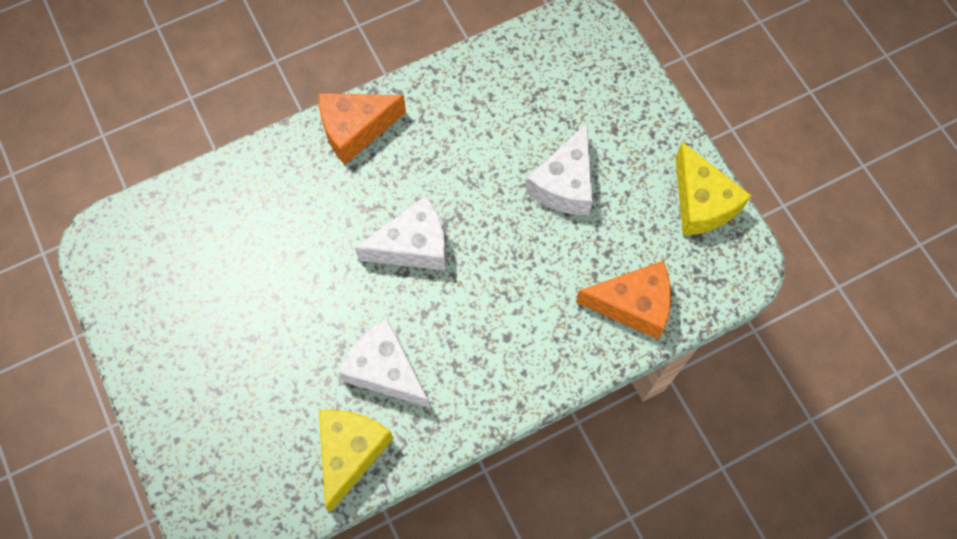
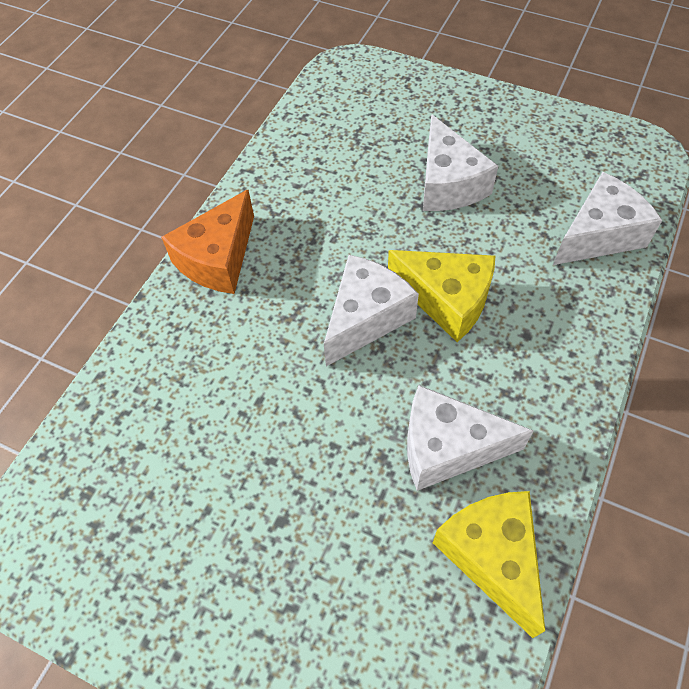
camera: 35 degrees left, 10 degrees down
orange cheese [576,261,671,339] -> white cheese [553,172,662,265]
yellow cheese [675,142,752,236] -> yellow cheese moved to [388,250,495,342]

